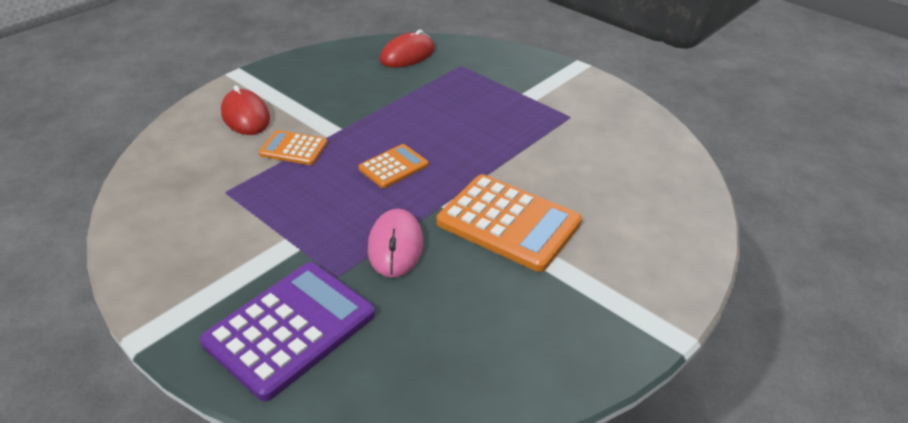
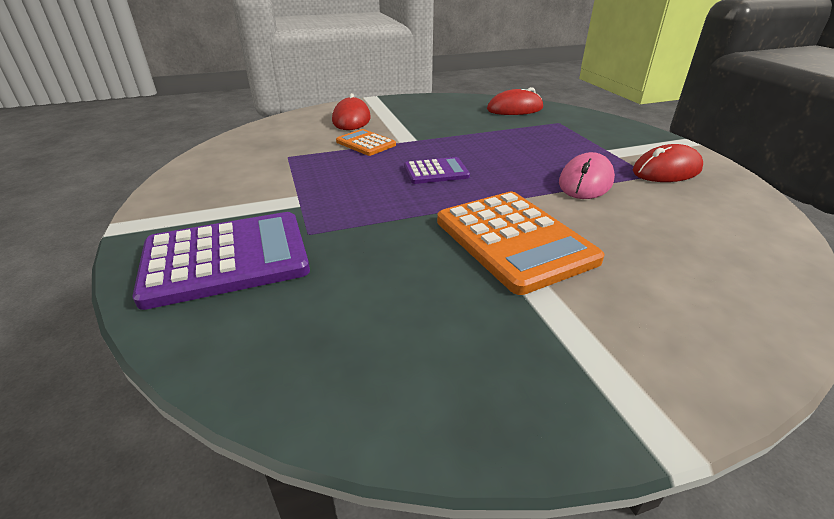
camera: 30 degrees right, 5 degrees down
orange calculator [358,144,429,188] -> purple calculator [404,157,470,184]
pink mouse [368,209,423,278] -> pink mouse moved to [559,152,615,199]
none -> red mouse [633,144,703,182]

